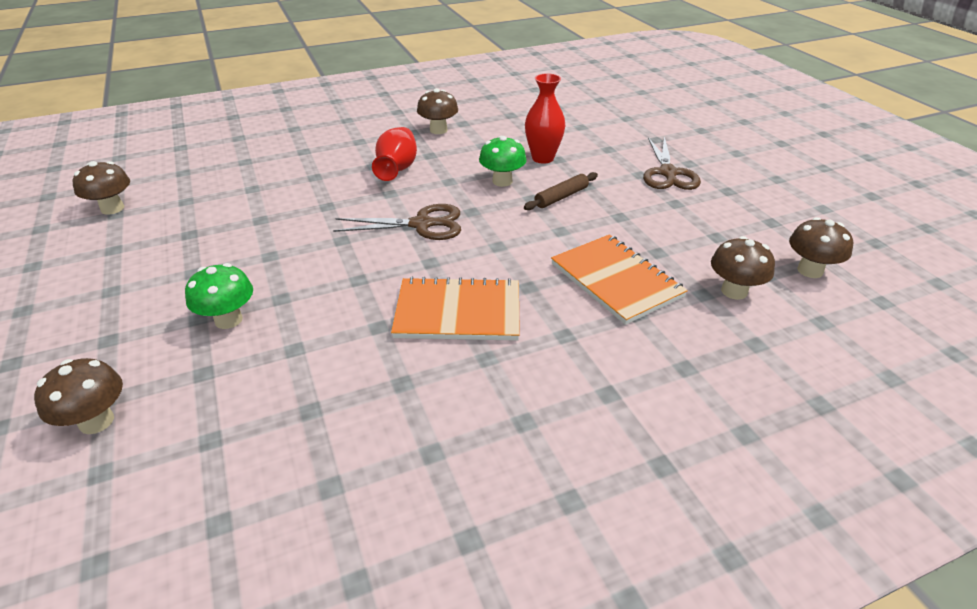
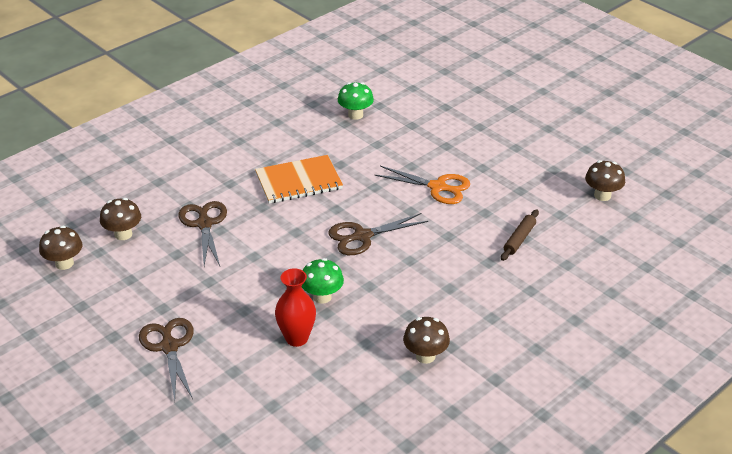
camera: 160 degrees right, 0 degrees up
brown mushroom [34,358,123,434] -> none
green mushroom [185,263,253,329] -> green mushroom moved to [338,82,374,120]
red vase [372,127,417,181] -> none
brown rolling pin [524,172,598,210] -> brown rolling pin moved to [501,209,539,261]
orange notebook [551,234,688,325] -> brown scissors [179,201,227,266]
none -> orange scissors [375,166,470,204]

